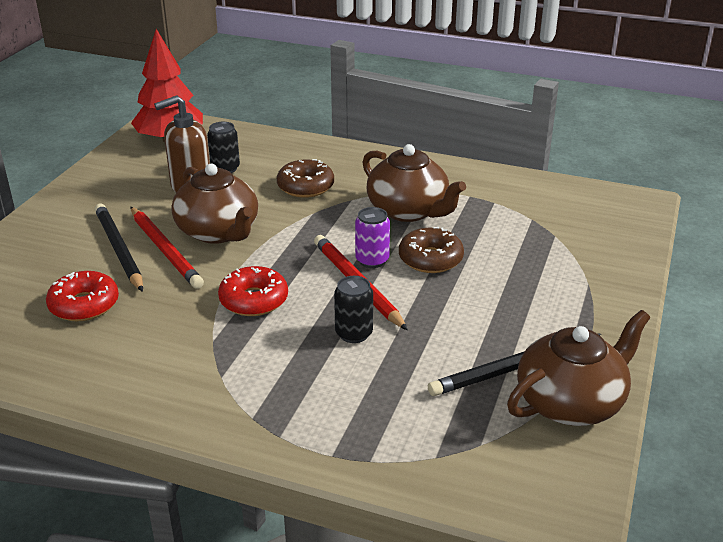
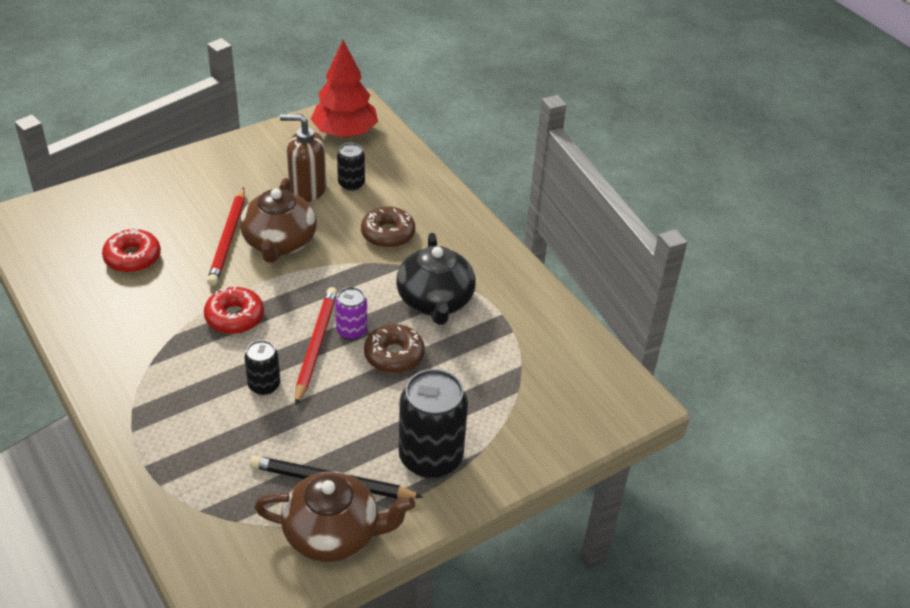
camera: 35 degrees right, 10 degrees up
black pencil [95,204,143,292] -> none
brown teapot [362,144,466,222] -> black teapot [396,233,476,325]
none -> black can [399,369,468,479]

